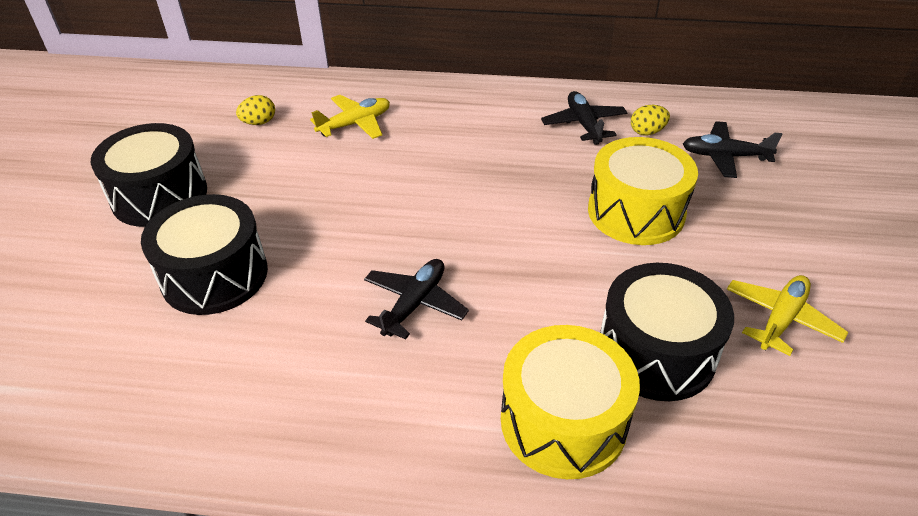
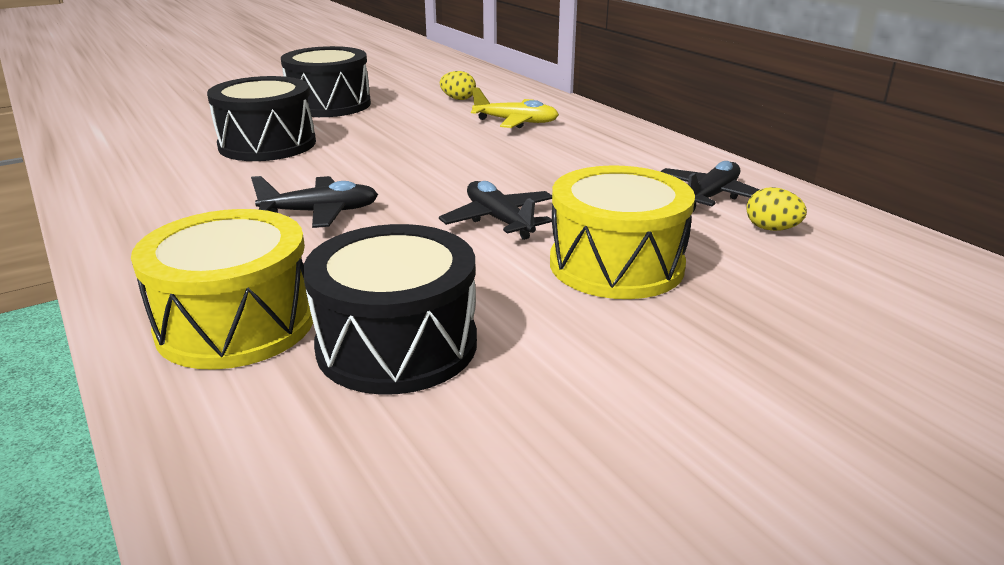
camera: 50 degrees right, 15 degrees down
black plane [683,121,783,178] -> black plane moved to [439,181,552,240]
yellow plane [727,275,849,356] -> none

